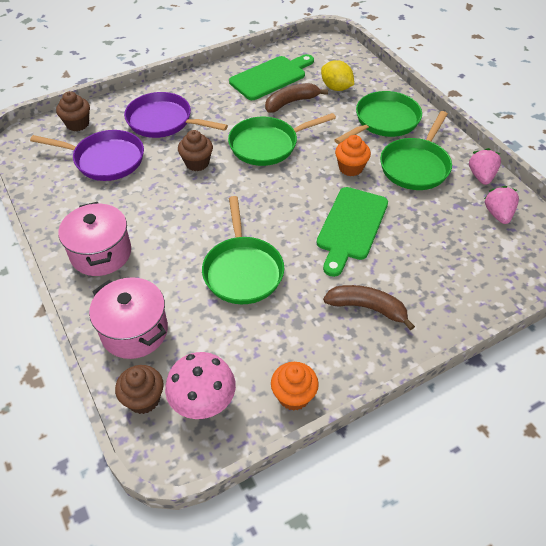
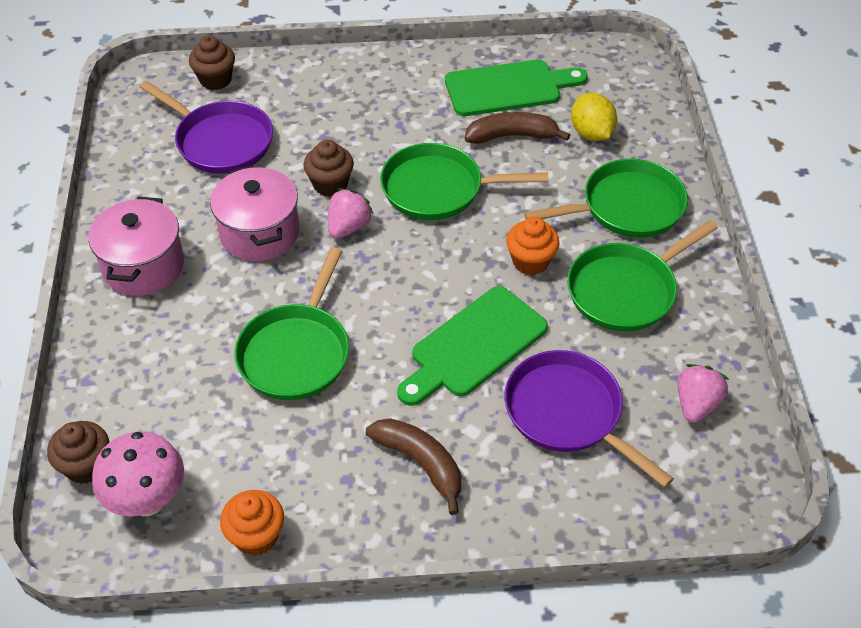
camera: 25 degrees right, 0 degrees up
pink pot [89,277,168,359] -> pink pot moved to [210,165,299,261]
purple pan [124,92,228,138] -> purple pan moved to [504,350,674,487]
pink strawberry [469,148,501,185] -> pink strawberry moved to [328,189,373,239]

